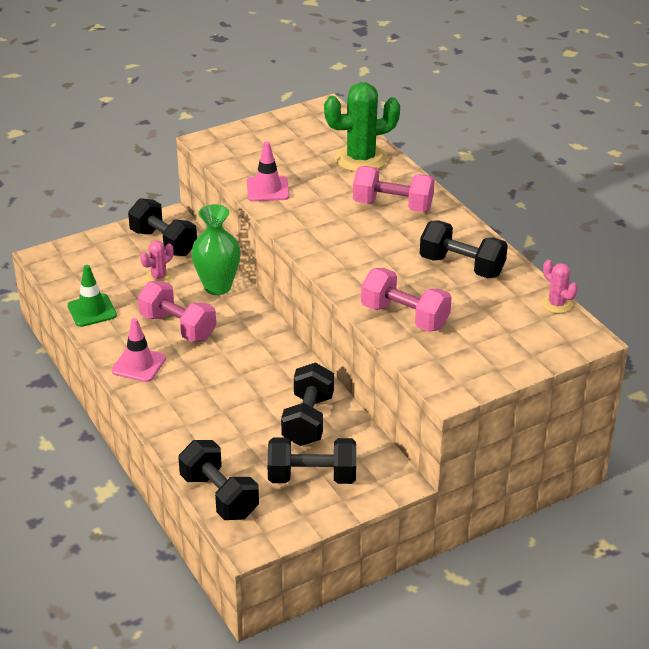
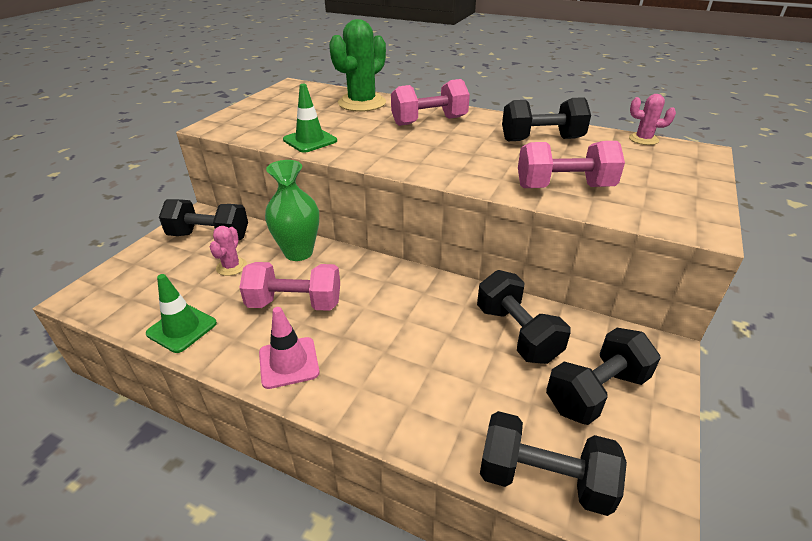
camera: 35 degrees left, 0 degrees up
pink traffic cone [247,141,290,202] -> green traffic cone [283,84,337,153]

